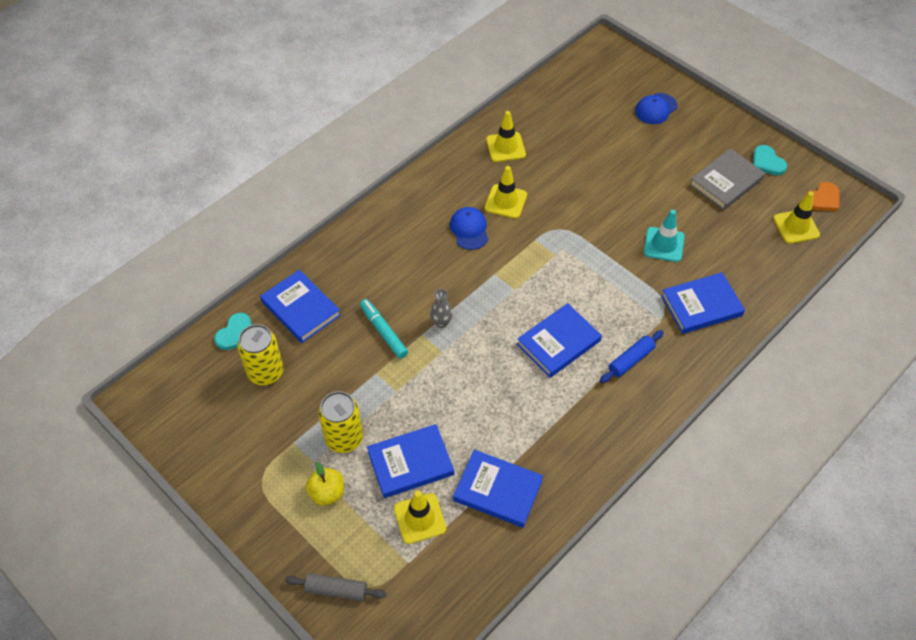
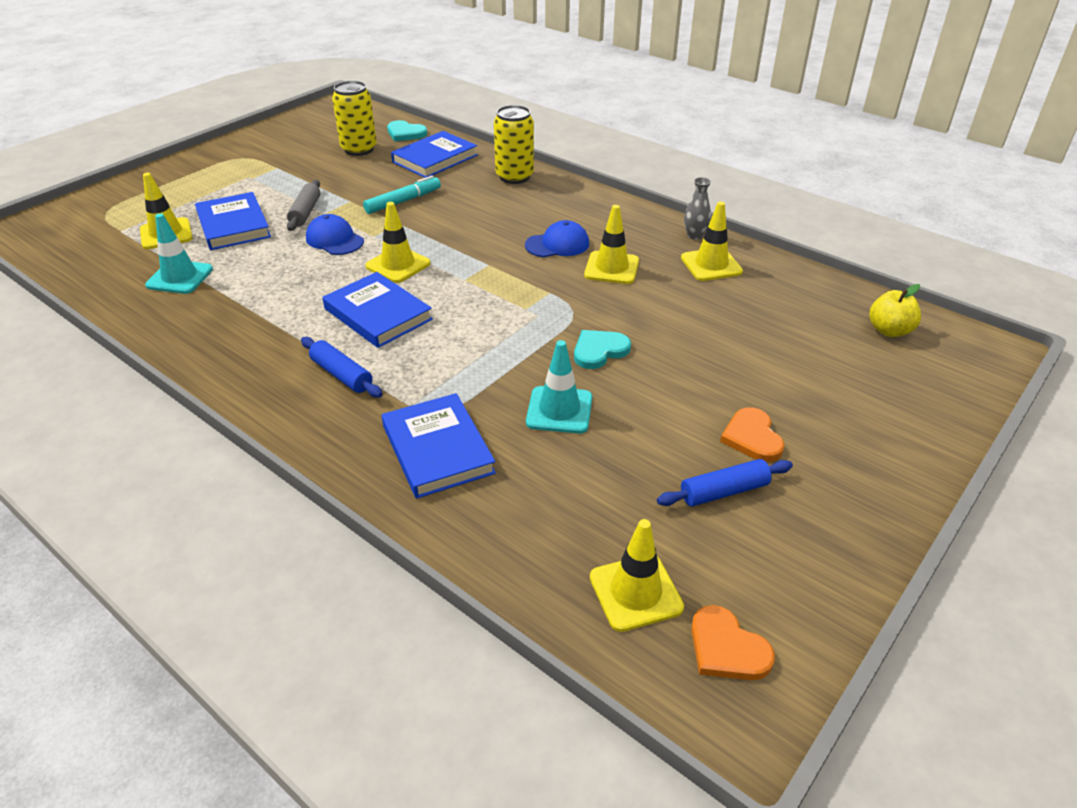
camera: 85 degrees right, 15 degrees down
grey rolling pin [285,573,386,601] -> grey rolling pin moved to [287,180,320,231]
yellow apple [306,462,344,506] -> yellow apple moved to [869,284,921,337]
yellow can [318,391,363,453] -> yellow can moved to [494,105,534,184]
grey vase [430,289,453,328] -> grey vase moved to [684,177,711,240]
blue book [453,450,543,528] -> turquoise traffic cone [145,213,213,294]
blue cap [635,93,678,124] -> blue cap moved to [306,214,364,255]
grey book [689,148,765,210] -> blue rolling pin [657,459,793,507]
turquoise heart [753,145,787,175] -> turquoise heart moved to [574,330,631,369]
none -> yellow traffic cone [365,202,431,283]
none -> orange heart [720,407,785,462]

